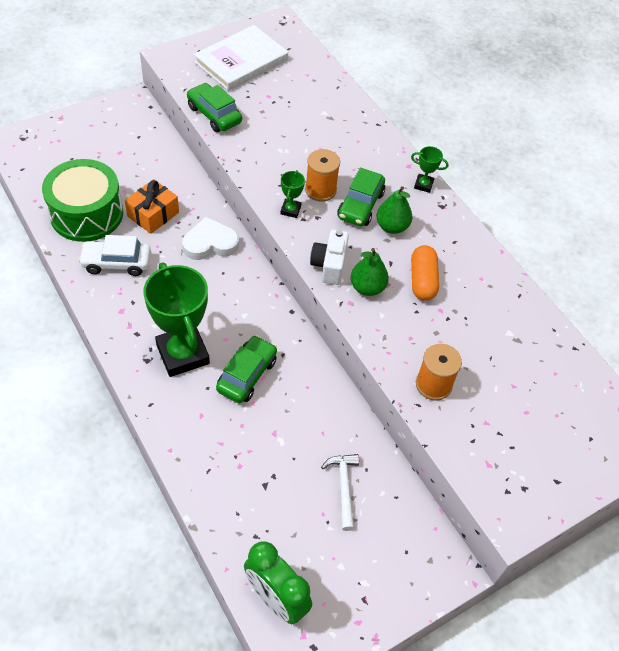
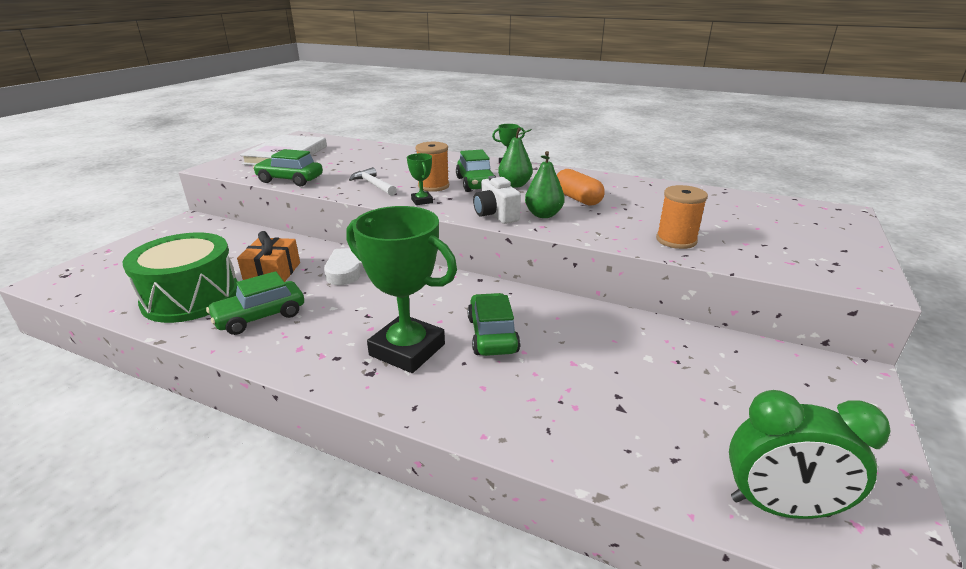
camera: 30 degrees left, 25 degrees down
white car [78,235,151,276] -> green car [206,271,304,335]
white hammer [321,454,359,531] -> white hammer moved to [349,167,397,196]

